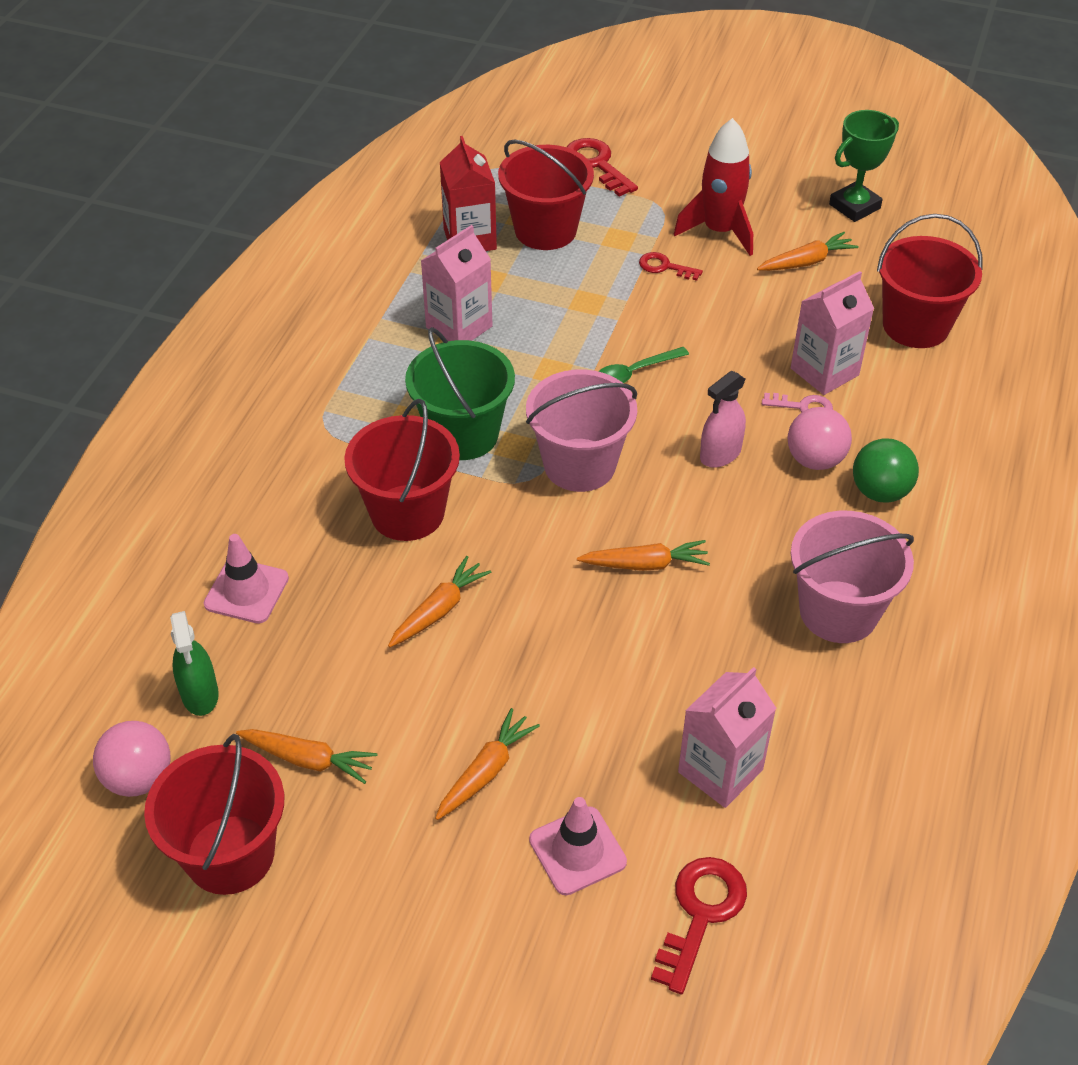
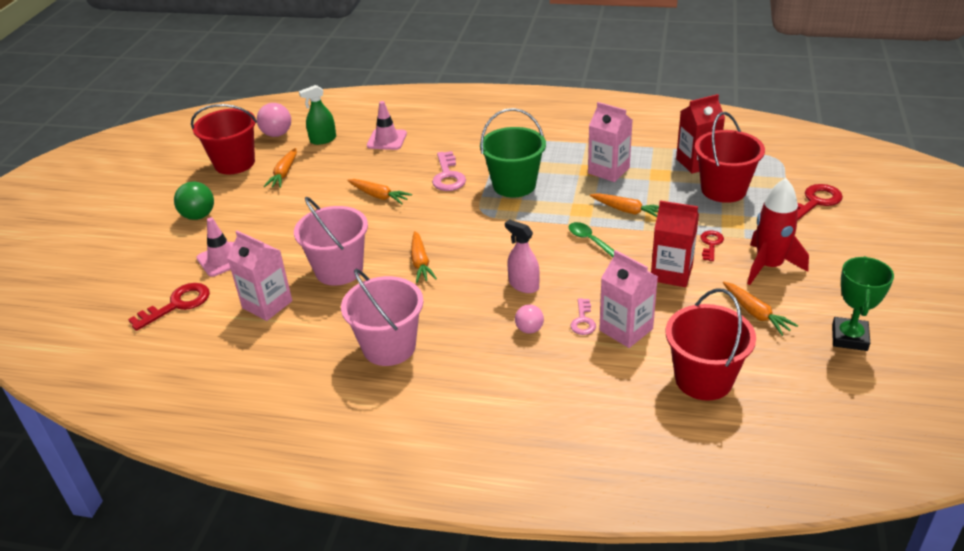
camera: 85 degrees right, 10 degrees down
red bucket [344,399,460,541] -> pink key [432,151,466,191]
orange carrot [435,708,540,820] -> orange carrot moved to [590,193,659,217]
pink bucket [526,369,637,492] -> pink bucket moved to [294,197,368,286]
red key [651,857,747,994] -> red key turned 60 degrees counterclockwise [128,283,210,331]
pink ball [788,407,852,470] -> pink ball [515,304,544,334], size x0.63
green trophy [829,110,899,222] -> green trophy turned 60 degrees clockwise [832,256,894,351]
green ball [853,438,919,503] -> green ball moved to [174,182,214,220]
none -> red carton [651,200,699,287]

